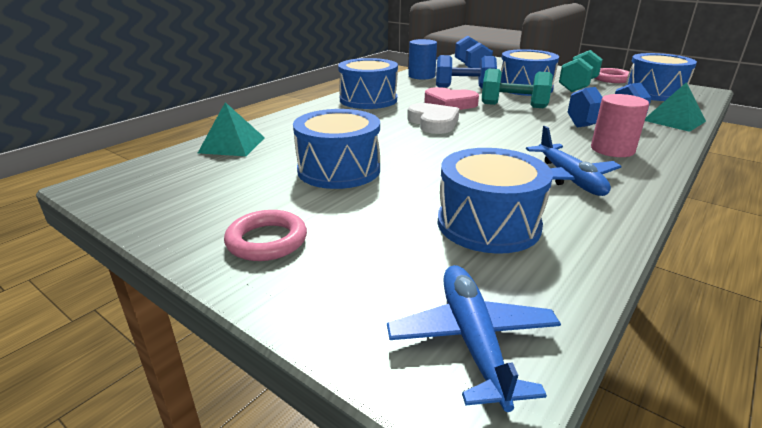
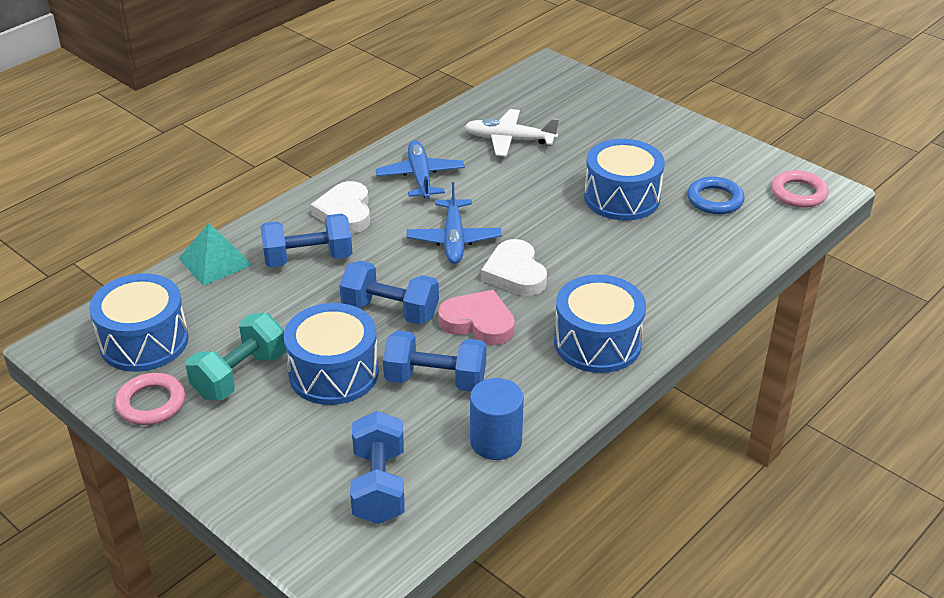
camera: 175 degrees left, 10 degrees up
turquoise pyramid [198,102,265,156] -> none
pink ring [224,210,307,261] -> pink ring moved to [771,170,829,208]
blue plane [387,265,561,412] -> blue plane moved to [407,182,502,264]
blue drum [438,148,553,254] -> white plane [464,109,559,156]
turquoise dumbbell [482,68,553,108] -> blue dumbbell [339,261,439,325]
pink cylinder [591,94,649,157] -> white heart [311,181,370,233]
none -> blue ring [687,176,745,214]

